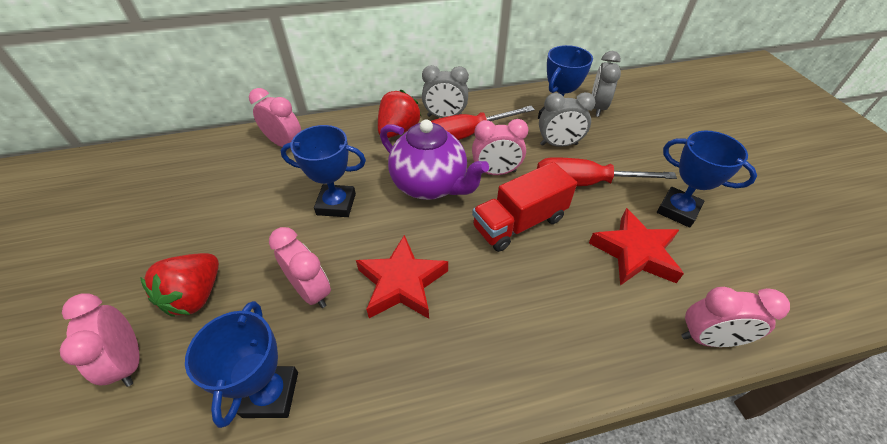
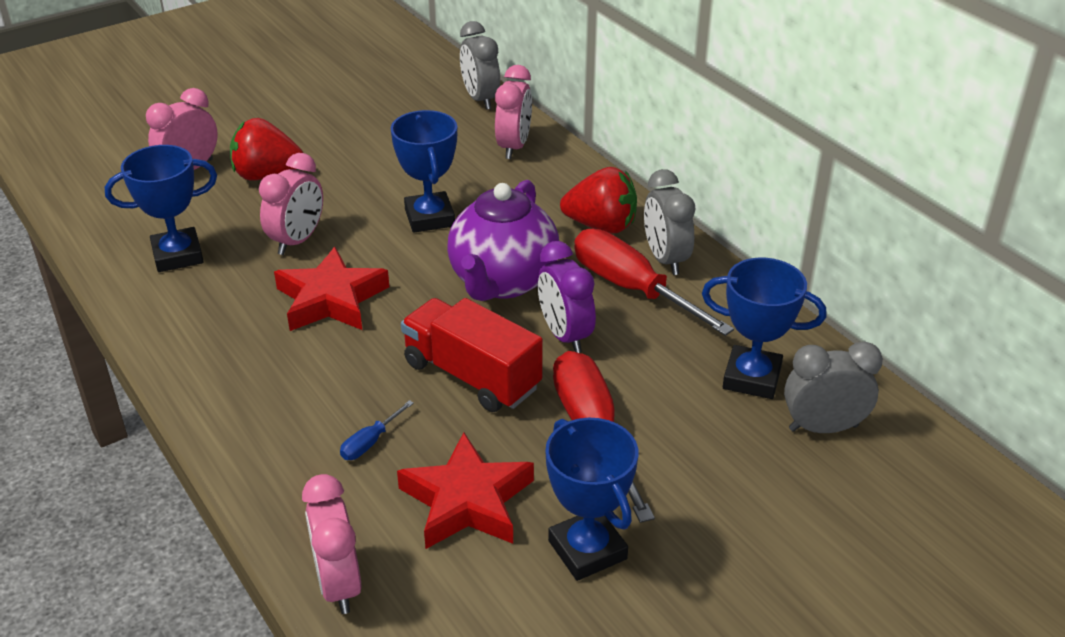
camera: 70 degrees right, 10 degrees down
pink clock [472,119,528,175] -> purple clock [538,241,596,353]
grey clock [539,92,596,147] -> grey clock moved to [460,21,500,110]
blue trophy [657,131,757,228] -> blue trophy turned 45 degrees counterclockwise [545,418,638,581]
none -> blue screwdriver [340,400,414,460]

